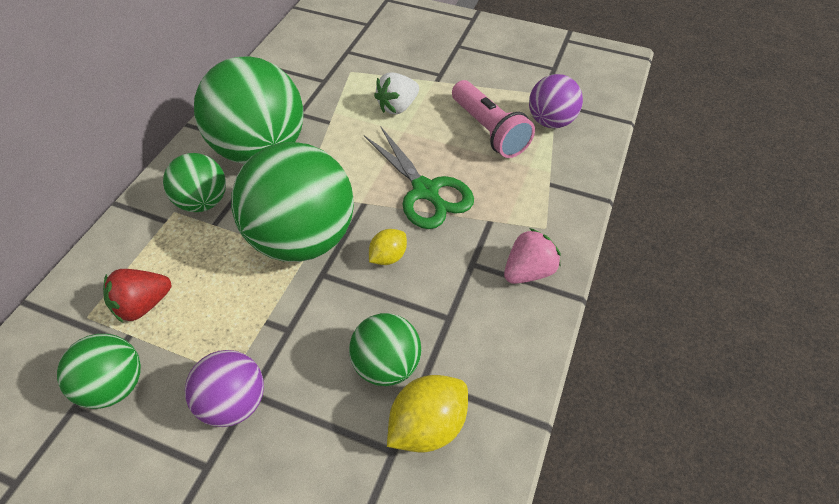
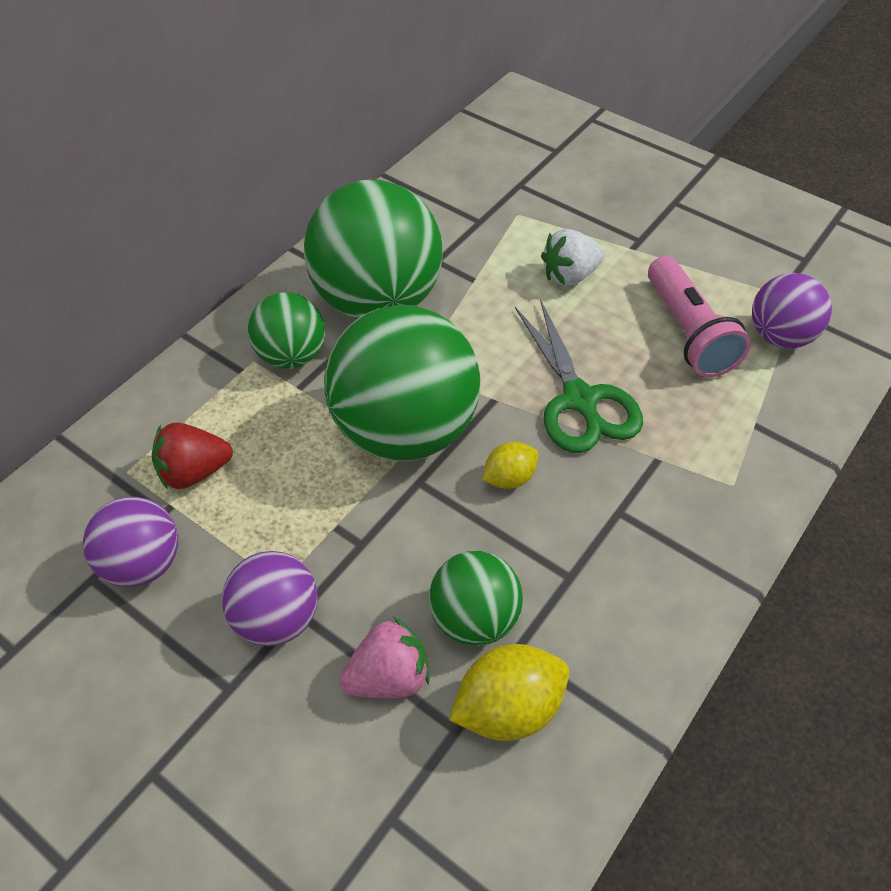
camera: 15 degrees right, 0 degrees up
green ball [57,334,141,409] -> purple ball [83,497,178,587]
pink strawberry [504,228,561,284] -> pink strawberry moved to [339,617,430,698]

